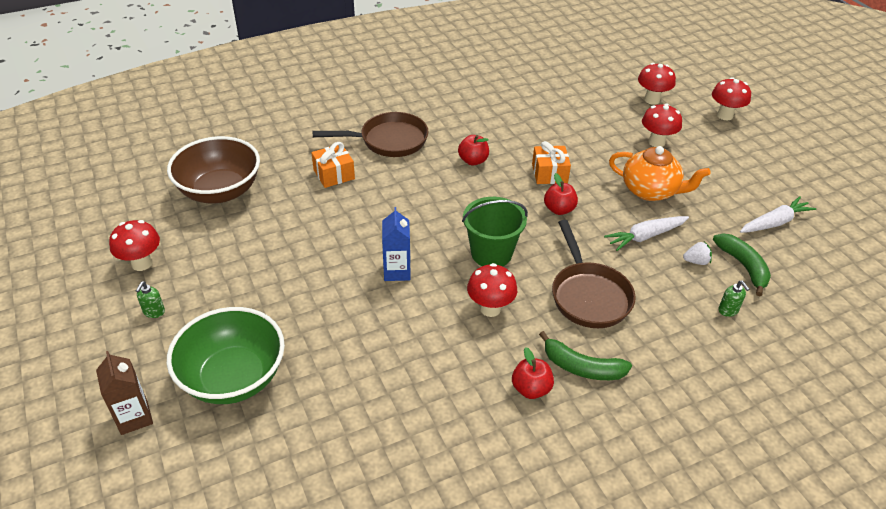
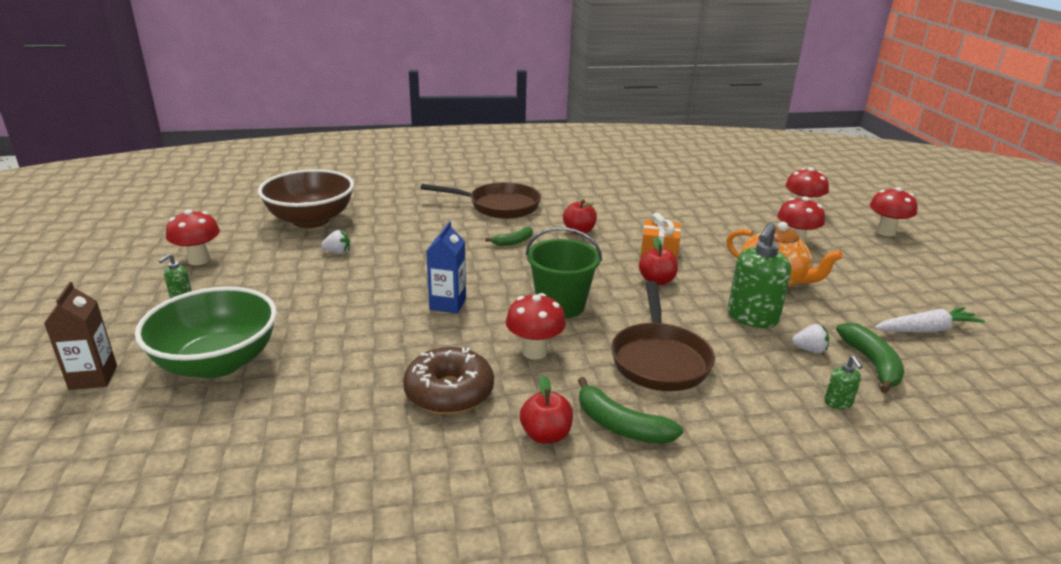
camera: 15 degrees right, 15 degrees down
orange gift [311,142,355,188] -> none
white carrot [604,216,689,251] -> green soap dispenser [728,222,791,328]
none -> white strawberry [321,230,350,254]
none -> brown donut [403,347,494,415]
none -> green banana [485,227,533,246]

